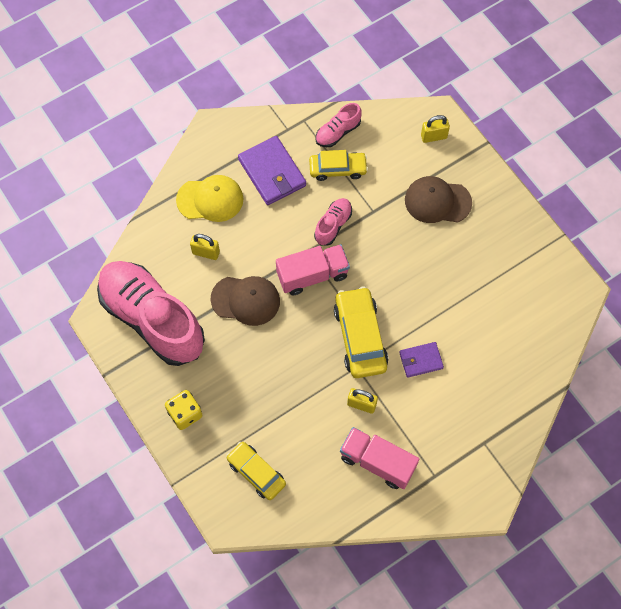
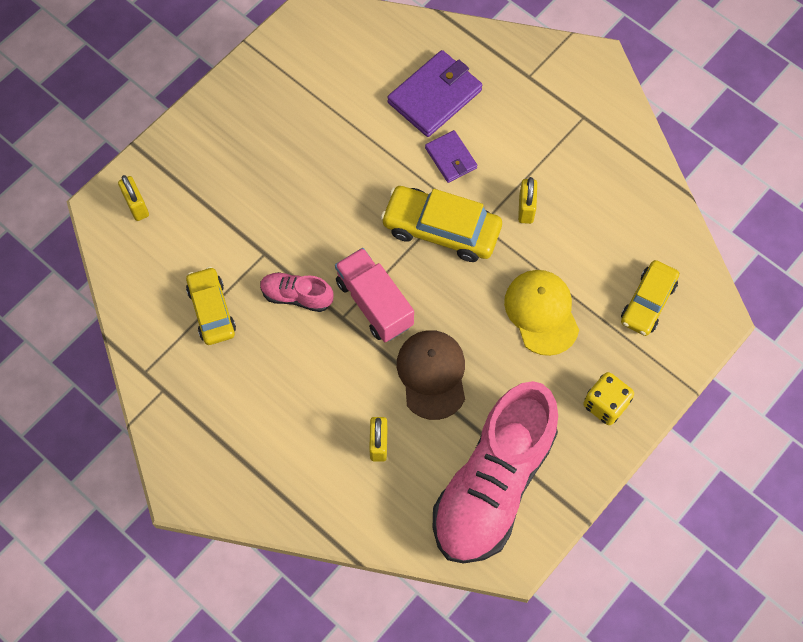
camera: 105 degrees left, 0 degrees up
yellow cap [176,175,244,222] -> yellow cap moved to [504,270,579,356]
purple wallet [238,136,306,205] -> purple wallet moved to [387,50,483,137]
pink shoe [315,103,362,147] -> none
yellow car [334,286,389,378] -> yellow car turned 45 degrees clockwise [381,186,502,262]
pink truck [340,427,419,489] -> none
brown cap [405,176,472,223] -> none

